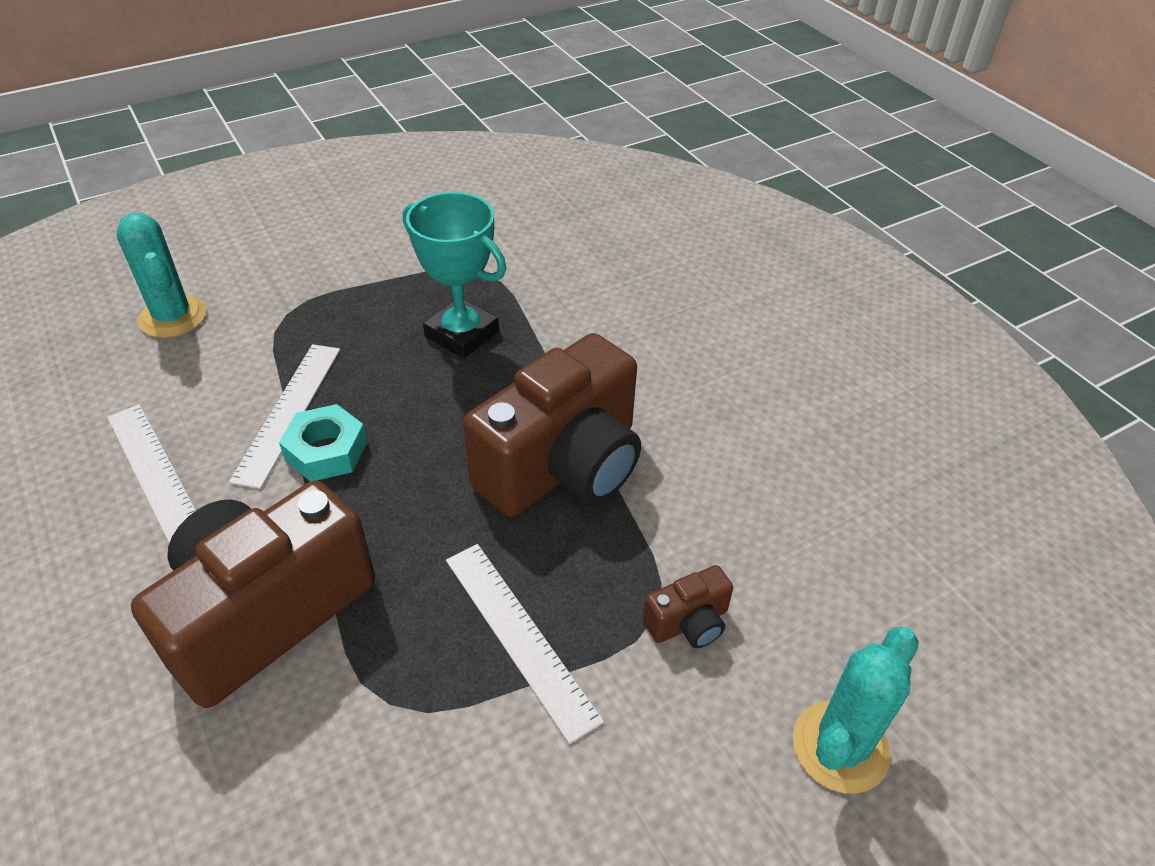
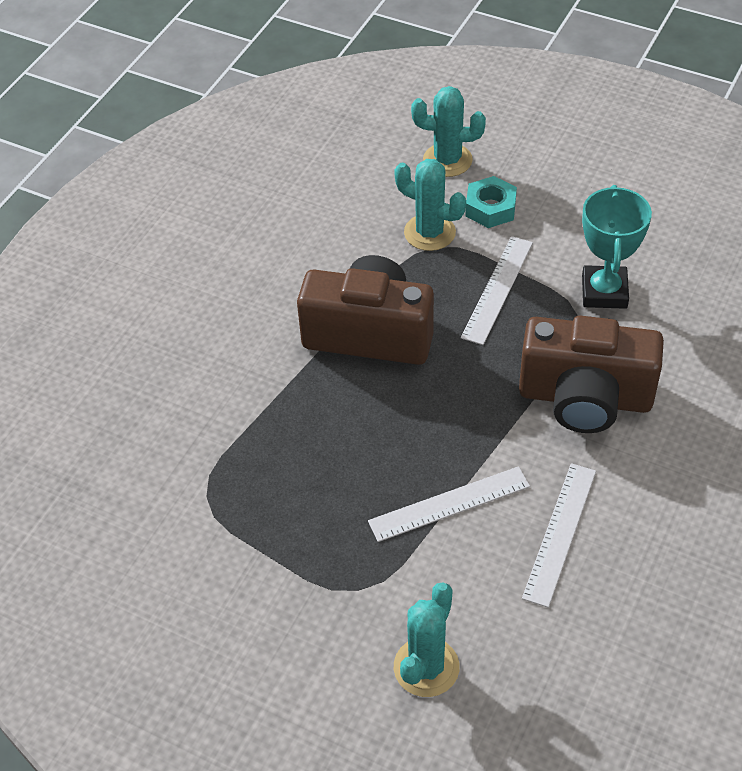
camera: 120 degrees left, 5 degrees up
turquoise nut [279,404,367,482] -> turquoise nut moved to [466,176,517,228]
turquoise trophy [403,192,506,358] -> turquoise trophy moved to [582,185,652,309]
brown camera [643,565,733,648] -> turquoise cactus [394,159,466,251]

